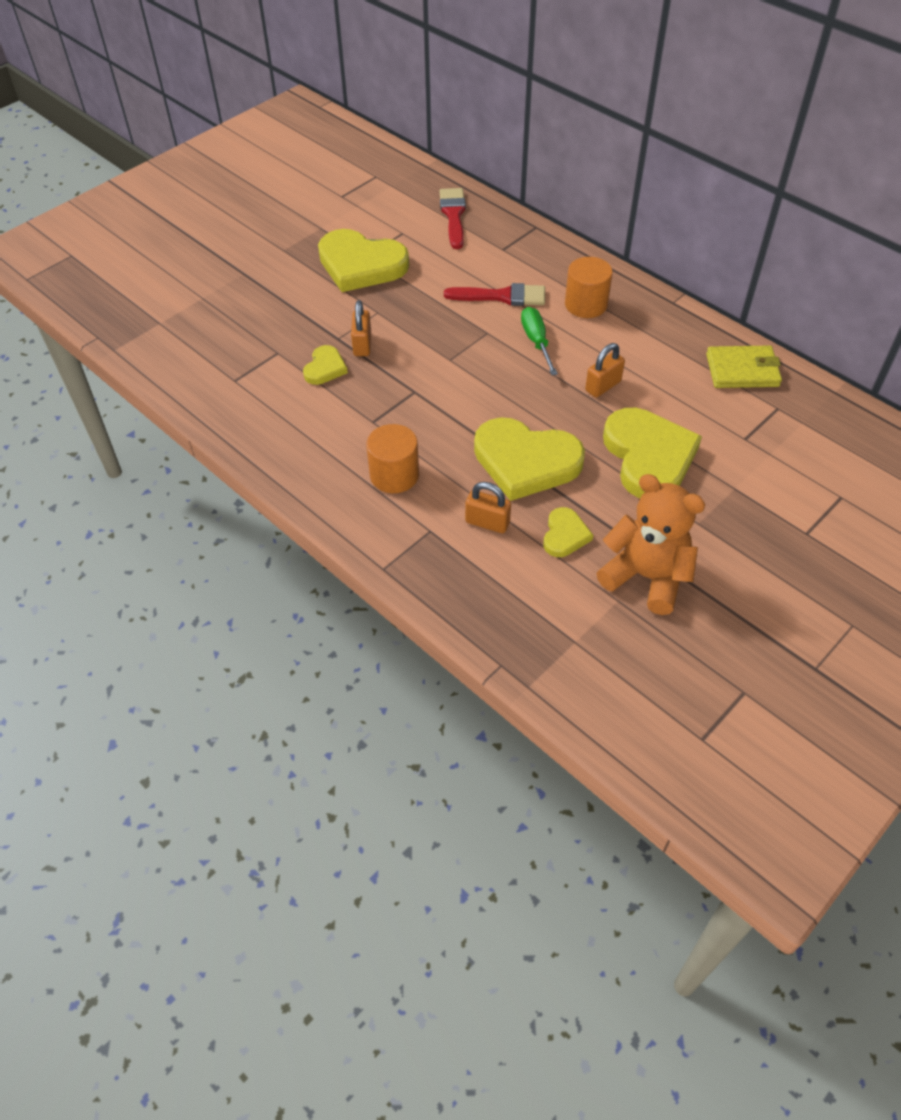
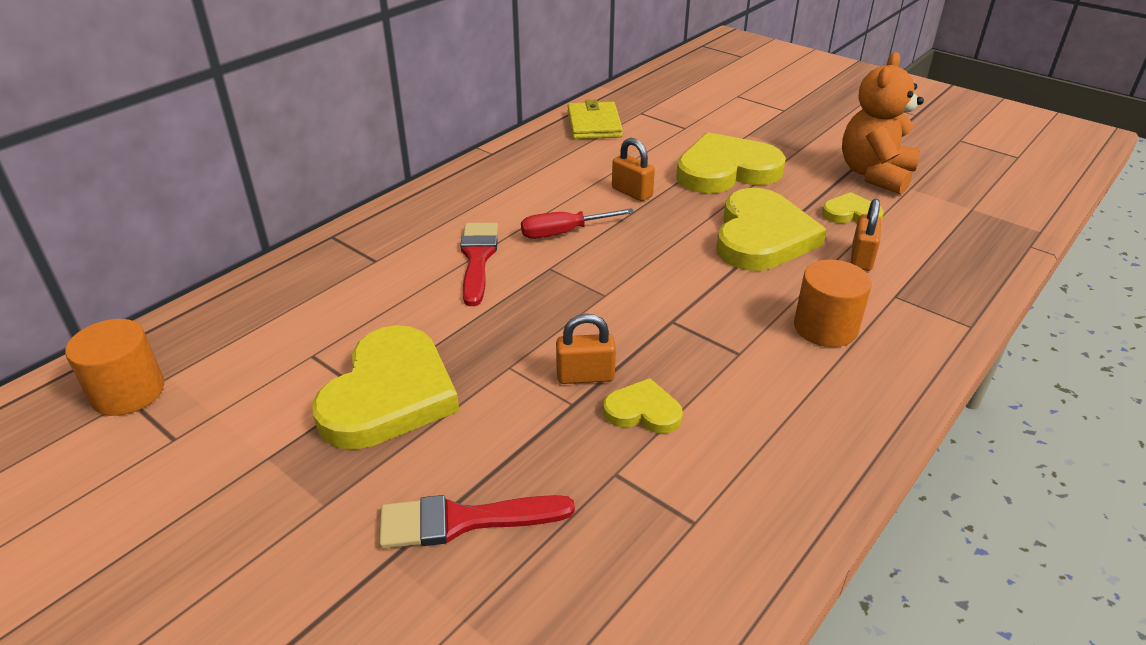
camera: 95 degrees left, 15 degrees down
red brush [439,188,466,249] -> red brush moved to [379,495,575,549]
green screwdriver [521,307,558,375] -> red screwdriver [521,208,635,239]
orange cylinder [565,257,613,318] -> orange cylinder moved to [65,319,164,416]

